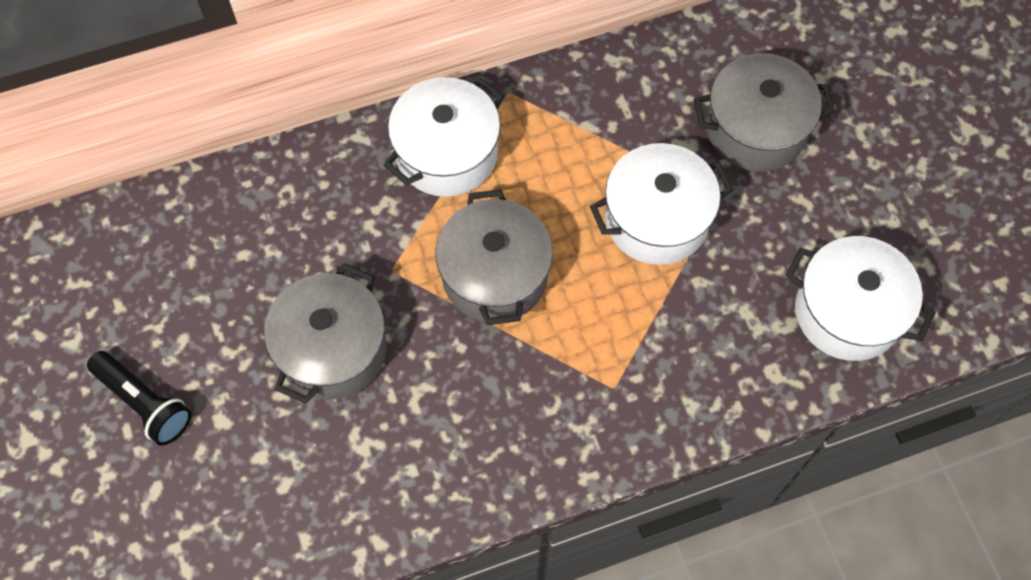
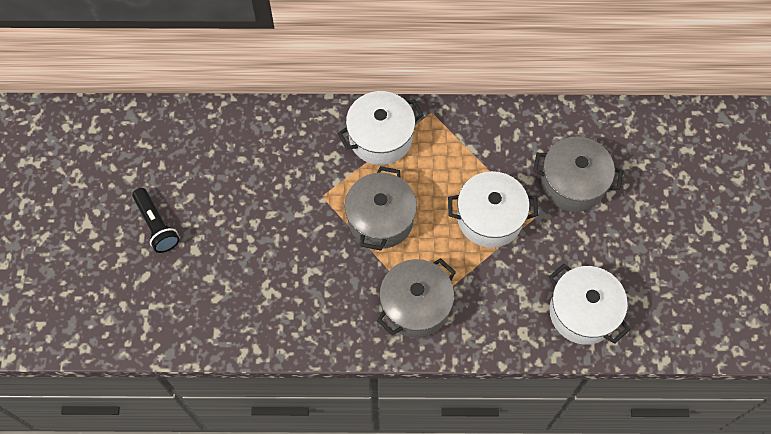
camera: 20 degrees right, 0 degrees up
grey pot [264,263,386,404] -> grey pot moved to [377,258,456,338]

